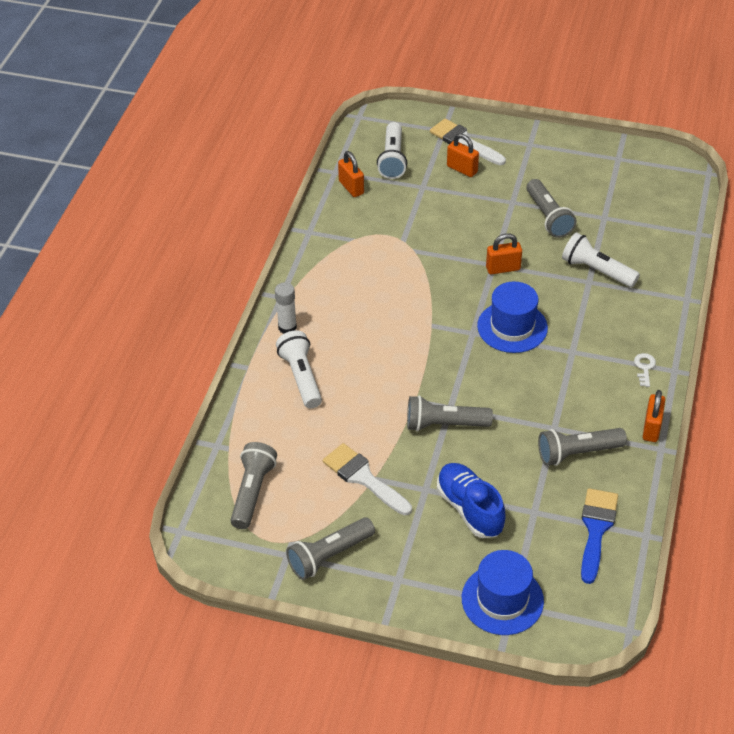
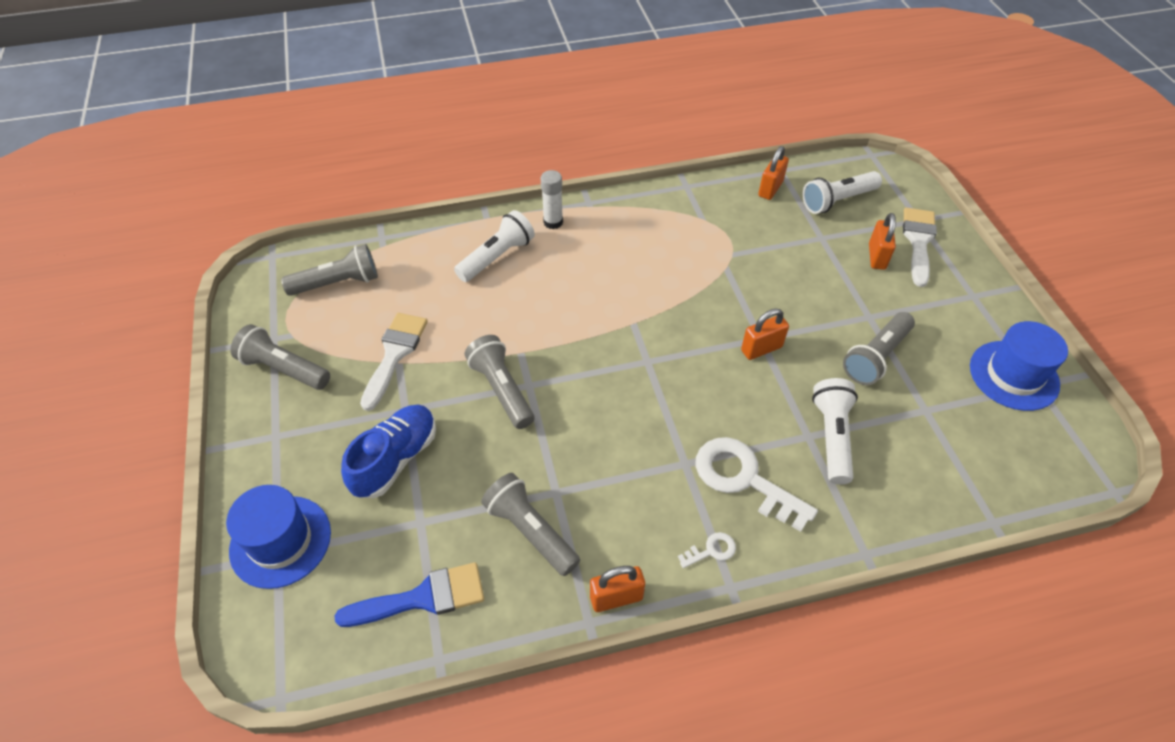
camera: 60 degrees right, 5 degrees up
blue hat [477,282,548,353] -> blue hat moved to [970,321,1068,411]
orange padlock [486,233,522,275] -> orange padlock turned 75 degrees counterclockwise [741,308,789,360]
none -> white key [696,437,818,532]

